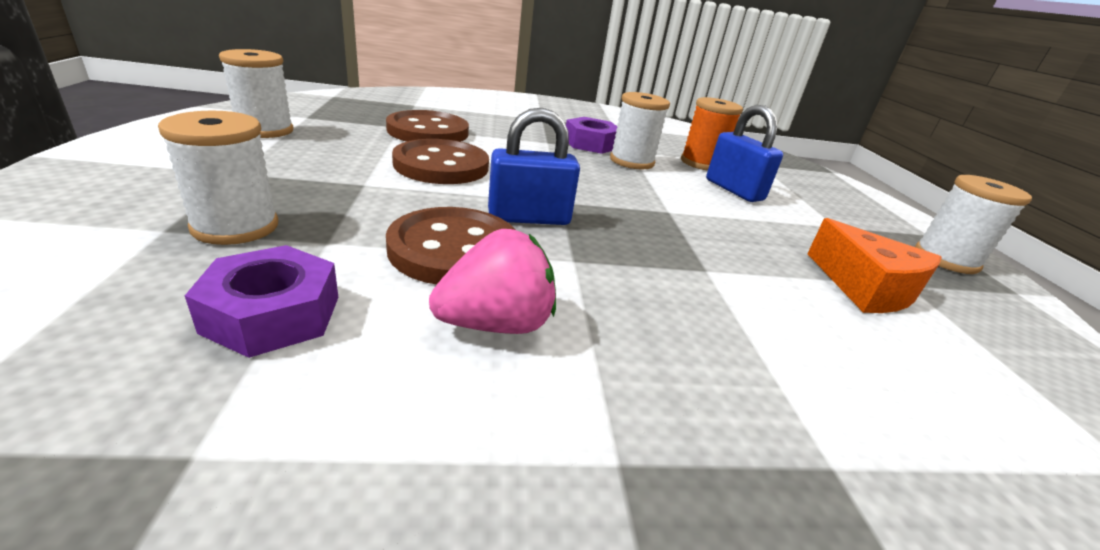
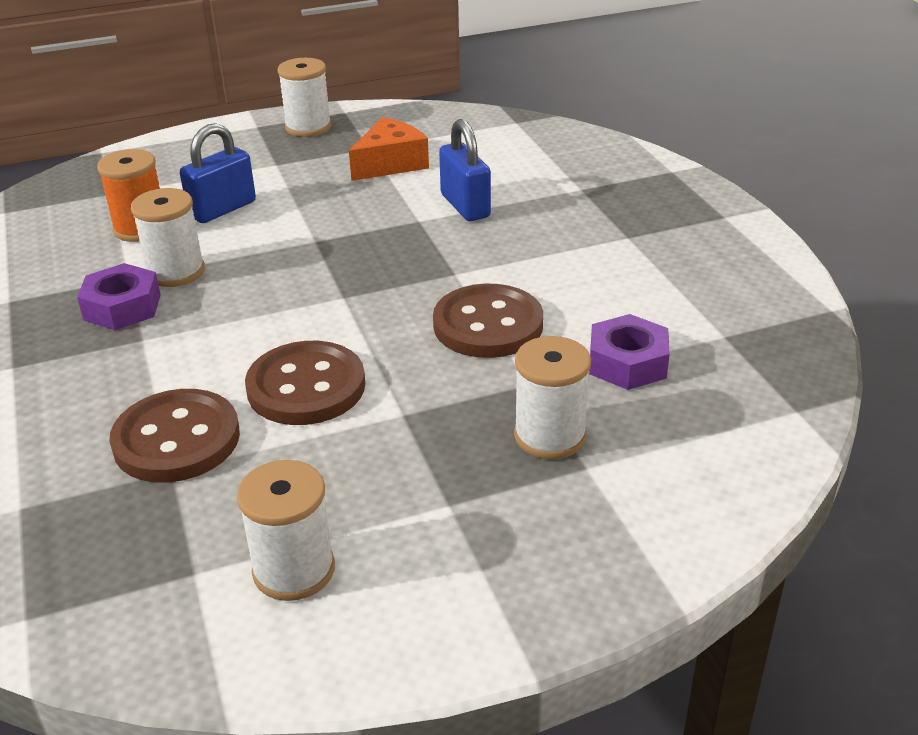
camera: 100 degrees left, 5 degrees up
pink strawberry [429,229,556,334] -> none
blue padlock [488,108,580,225] -> blue padlock moved to [439,119,491,221]

